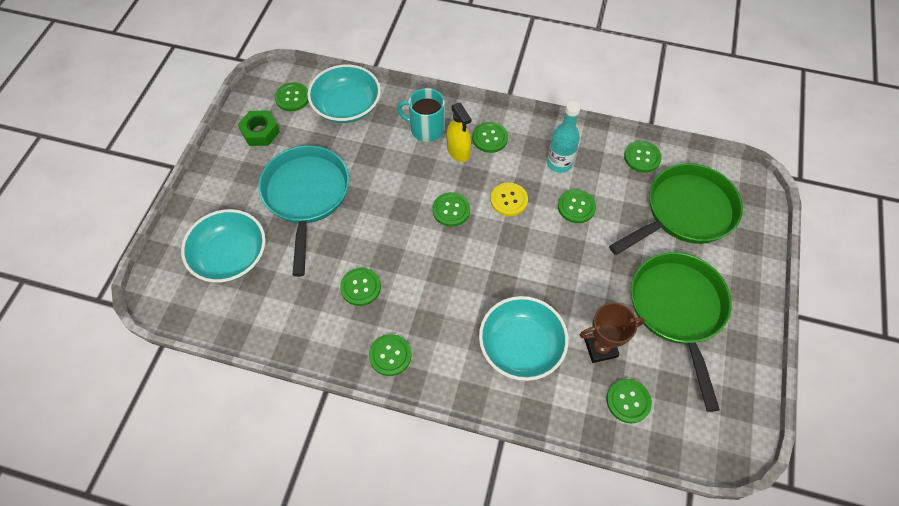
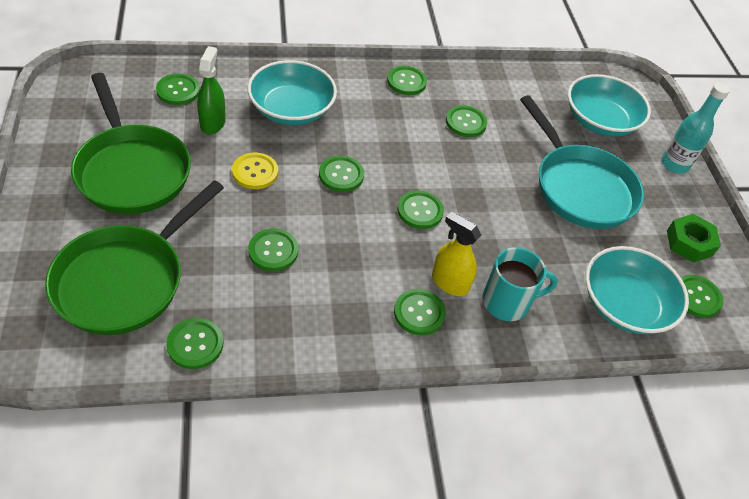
camera: 150 degrees right, 10 degrees down
yellow button [490,182,528,216] -> yellow button moved to [232,153,278,189]
turquoise bottle [547,101,581,173] -> turquoise bottle moved to [661,83,730,174]
brown trophy [580,303,645,363] -> green spray bottle [197,46,226,134]
none -> green button [319,156,364,192]

